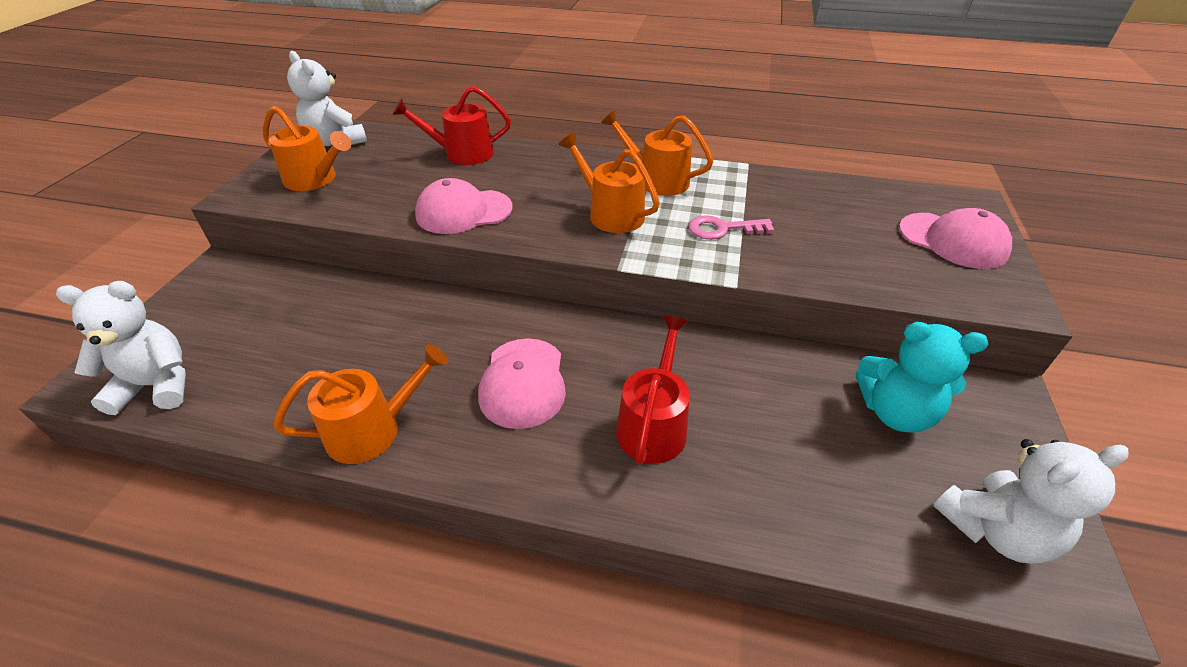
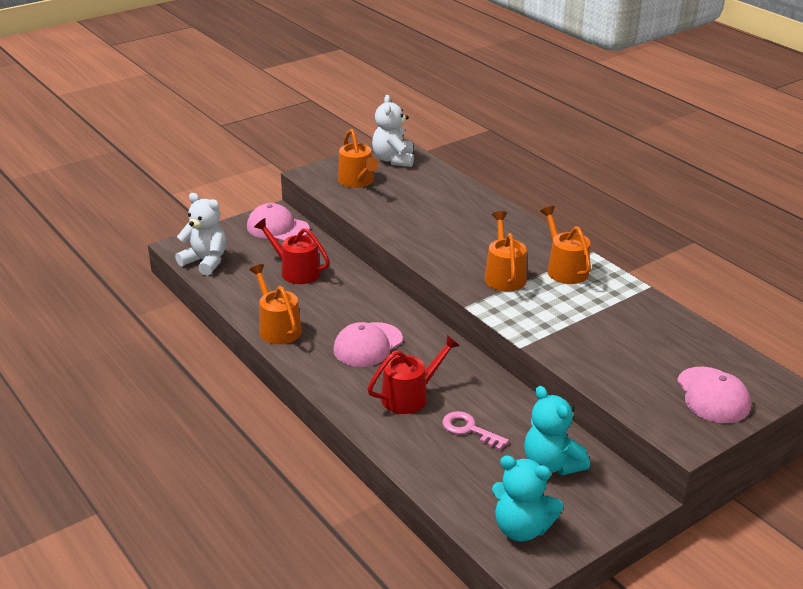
camera: 40 degrees right, 10 degrees down
orange watering can [274,344,448,464] -> orange watering can turned 135 degrees counterclockwise [249,264,302,344]
red watering can [393,86,511,165] -> red watering can moved to [254,218,330,284]
pink cap [415,178,513,234] -> pink cap moved to [247,203,310,241]
pink key [688,215,775,240] -> pink key moved to [442,411,509,451]
white teddy bear [933,439,1128,564] -> turquoise teddy bear [492,455,564,541]

